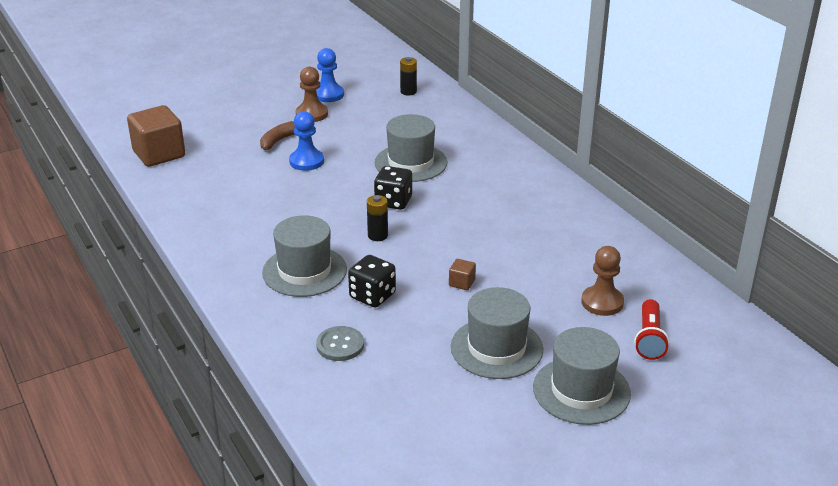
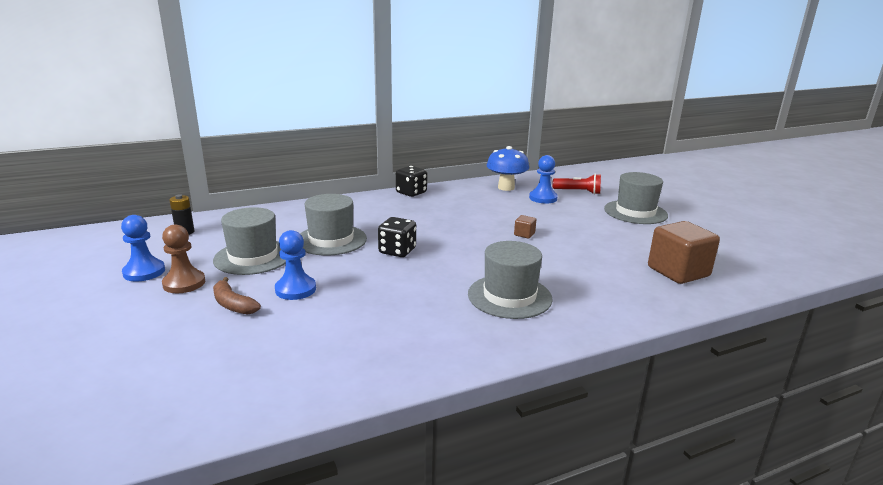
camera: 85 degrees left, 10 degrees down
brown cube [127,105,185,167] -> brown cube moved to [648,221,720,284]
grey button [316,326,364,361] -> none
black dice [348,255,396,308] -> black dice moved to [396,166,427,197]
black battery [367,195,388,241] -> none
grey hat [451,287,543,379] -> grey hat moved to [213,207,286,275]
brown pawn [581,246,624,316] -> blue pawn [529,155,558,204]
none -> blue mushroom [487,146,529,191]

